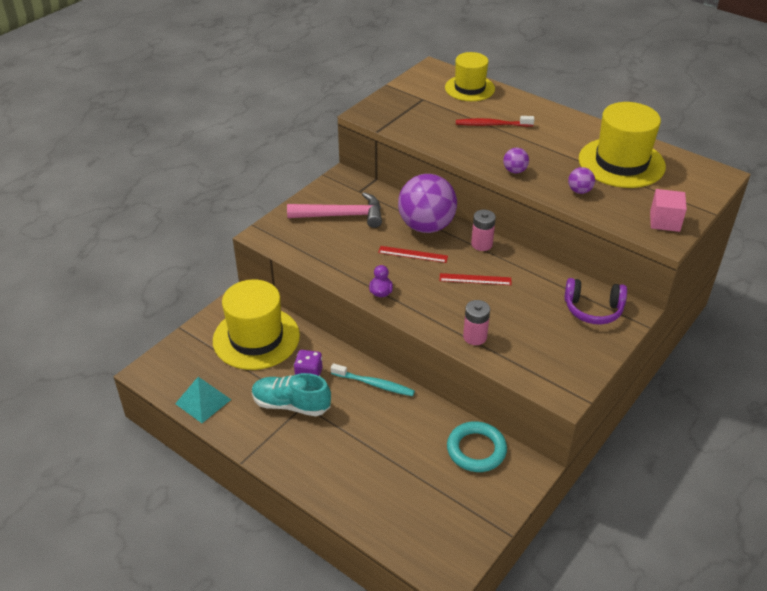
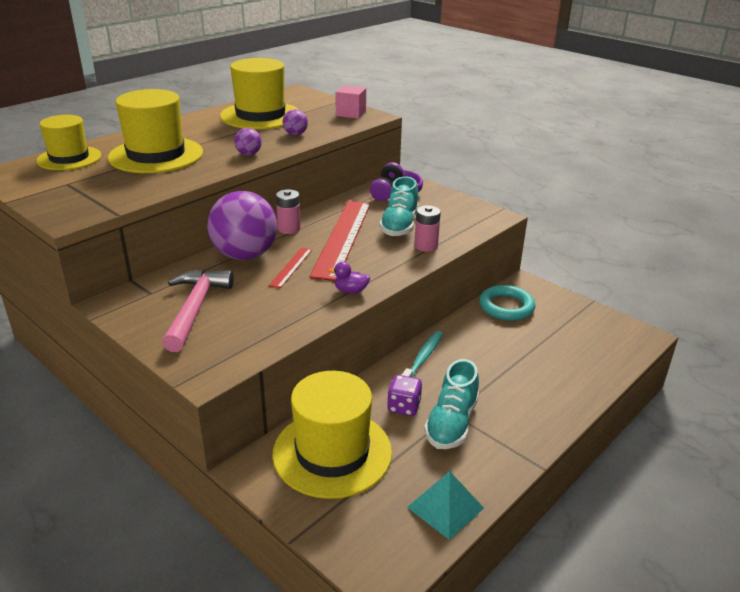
camera: 85 degrees left, 10 degrees down
red ruler [439,273,511,285] -> red ruler [310,201,371,281], size x2.22
red toothbrush [456,116,534,127] -> yellow hat [108,89,203,173]
none -> turquoise shoe [379,177,418,236]

